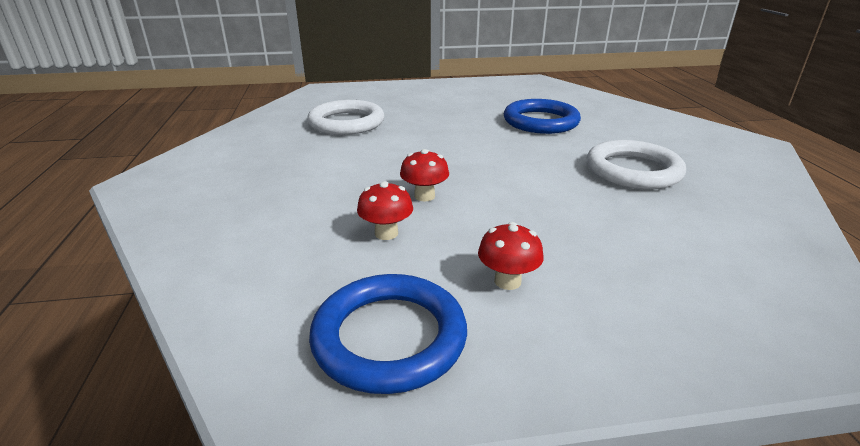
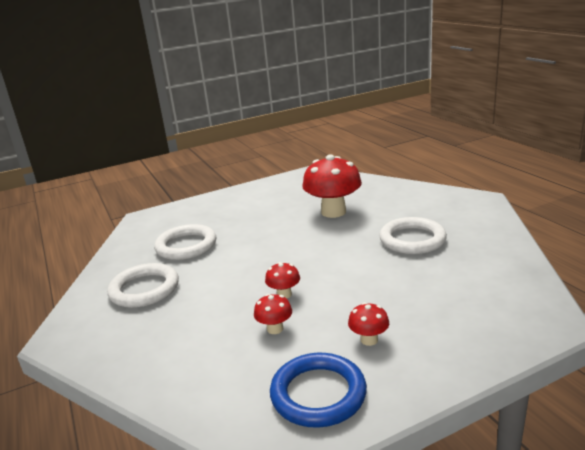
camera: 15 degrees left, 5 degrees down
blue ring [504,99,581,134] -> red mushroom [303,154,362,218]
none -> white ring [107,263,179,308]

